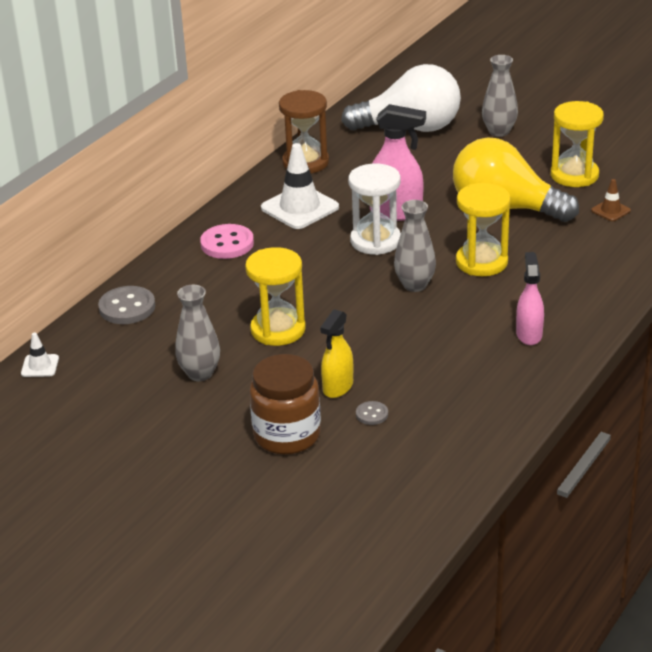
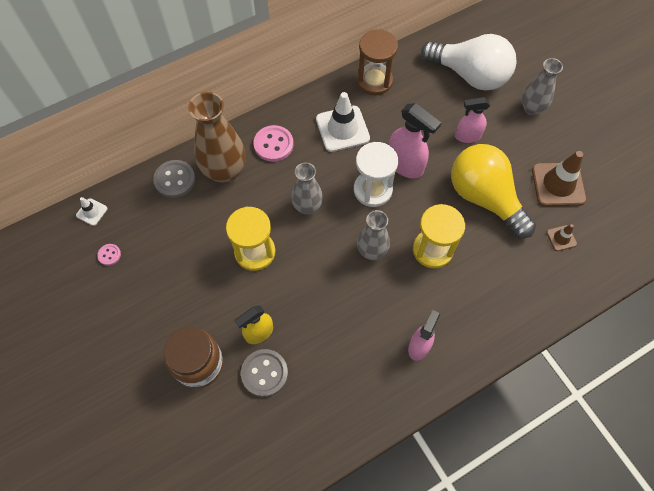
camera: 25 degrees right, 30 degrees up
grey vase [175,285,220,381] -> grey vase moved to [291,163,323,215]
grey button [356,401,388,425] -> grey button [241,349,288,397], size x1.92
yellow hourglass [551,101,604,187] -> brown traffic cone [532,151,587,206]
none -> pink button [97,244,121,266]
none -> brown vase [188,92,246,183]
none -> pink spray bottle [455,97,490,143]

